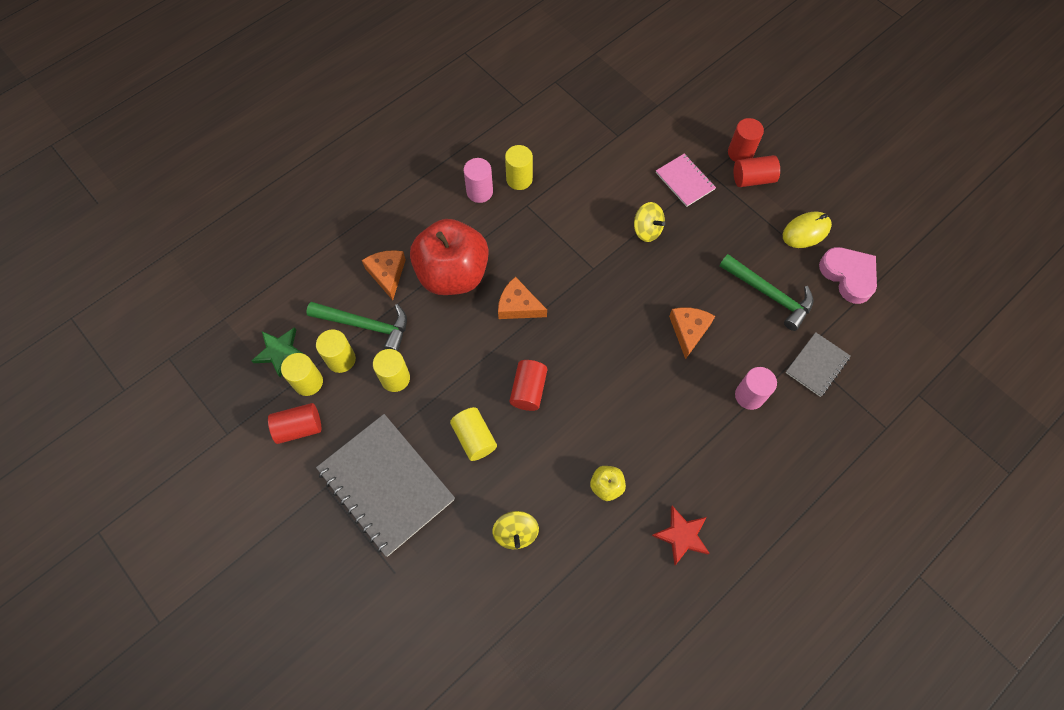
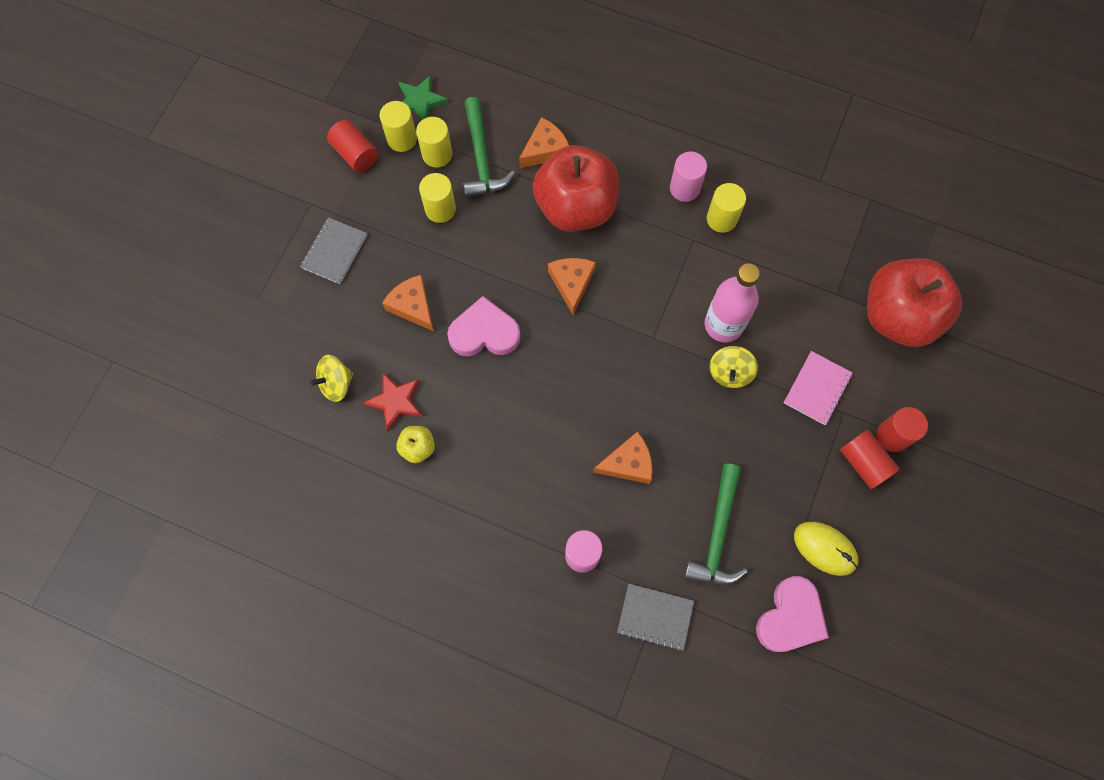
camera: 65 degrees right, 5 degrees up
grey notebook [316,414,455,557] -> grey notebook [300,217,367,284], size x0.51
yellow cylinder [450,407,497,461] -> orange cheese [382,275,434,331]
red cylinder [510,360,547,411] -> pink heart [447,296,521,357]
red star [652,506,710,566] -> red star moved to [363,373,422,431]
none -> pink bottle [705,263,760,342]
none -> red apple [867,258,962,347]

